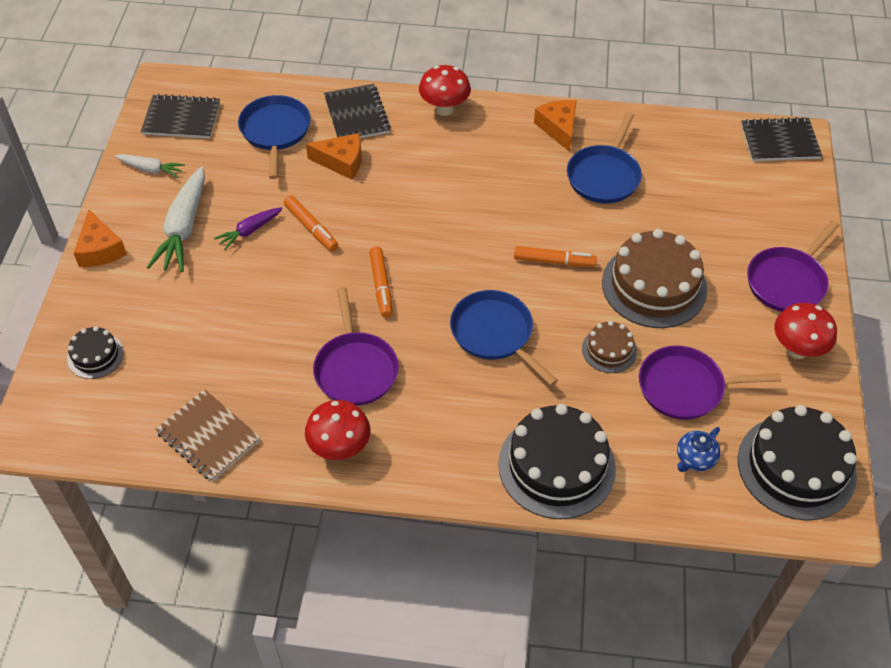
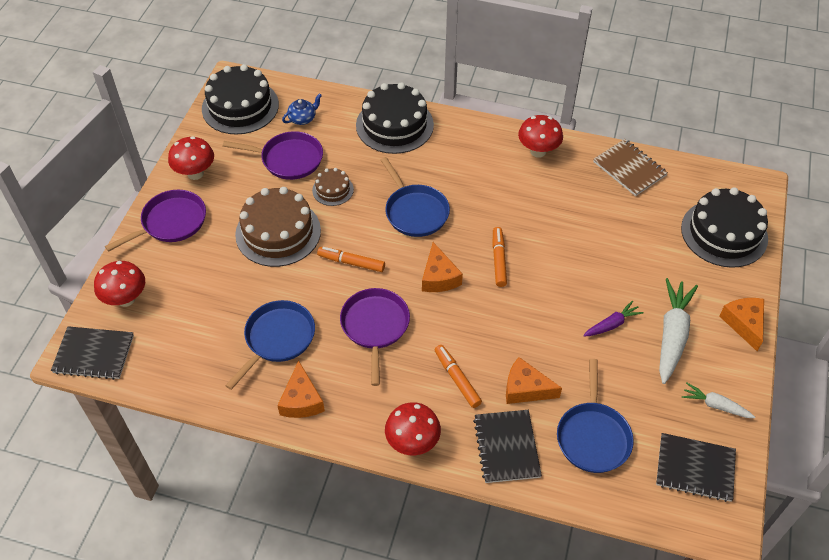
camera: 170 degrees left, 0 degrees up
black cake [67,326,124,379] -> black cake [681,187,768,268], size x1.99
orange marker [284,195,338,251] -> orange marker moved to [435,345,482,408]
purple pan [313,287,399,406] -> purple pan moved to [340,288,410,386]
none -> red mushroom [94,261,145,307]
none -> orange cheese [422,242,463,292]

